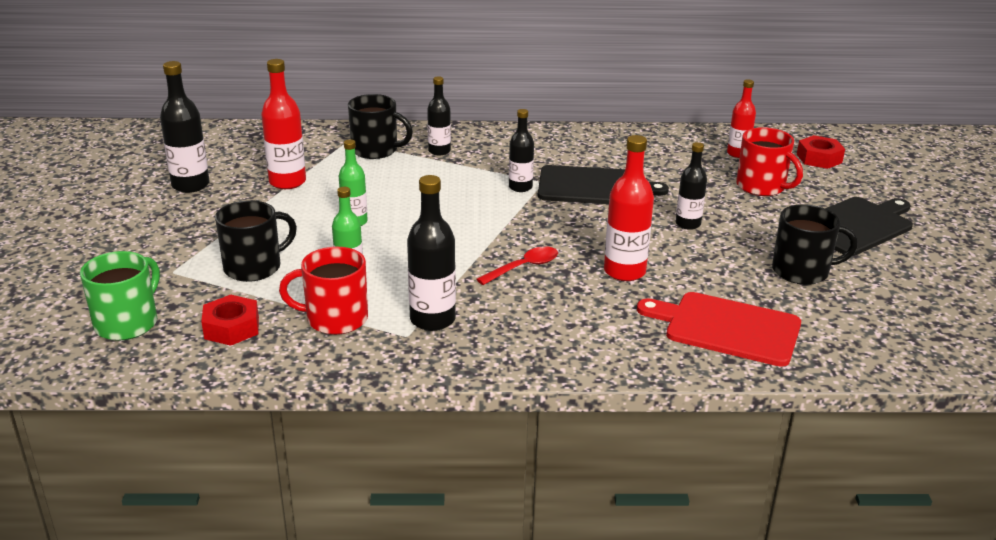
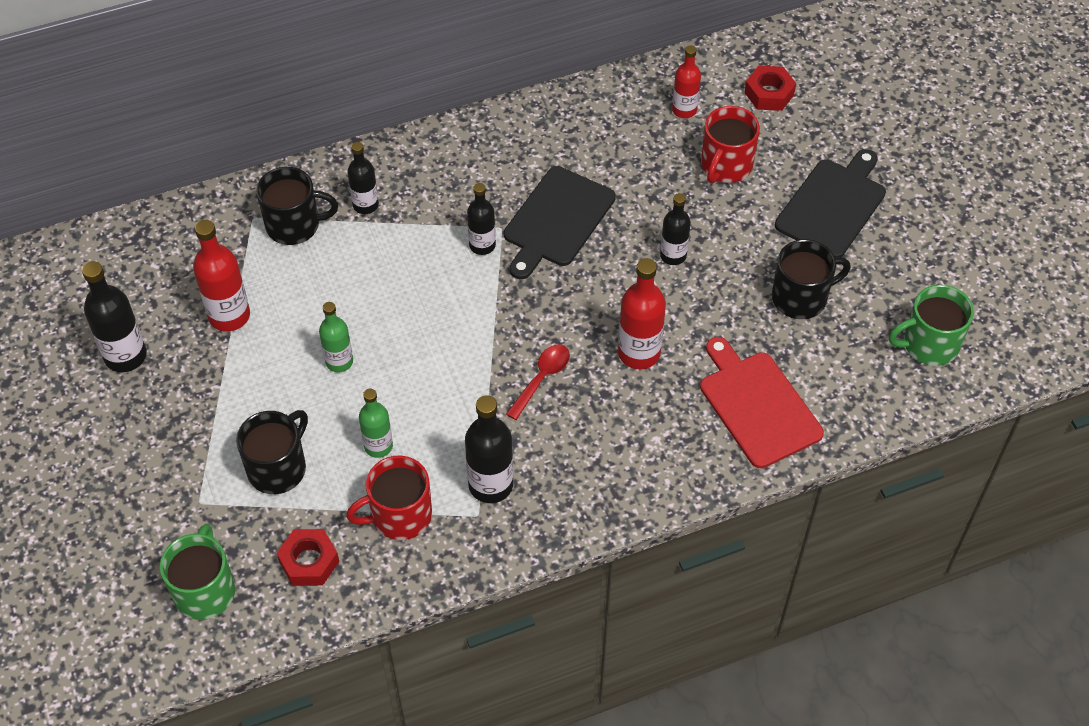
camera: 20 degrees left, 25 degrees up
black cutting board [538,165,669,204] -> black cutting board turned 135 degrees clockwise [504,166,616,279]
red cutting board [637,292,801,367] -> red cutting board turned 60 degrees clockwise [700,337,824,469]
red mug [736,127,803,196] -> red mug turned 90 degrees clockwise [701,106,760,184]
none -> green mug [889,285,974,366]

